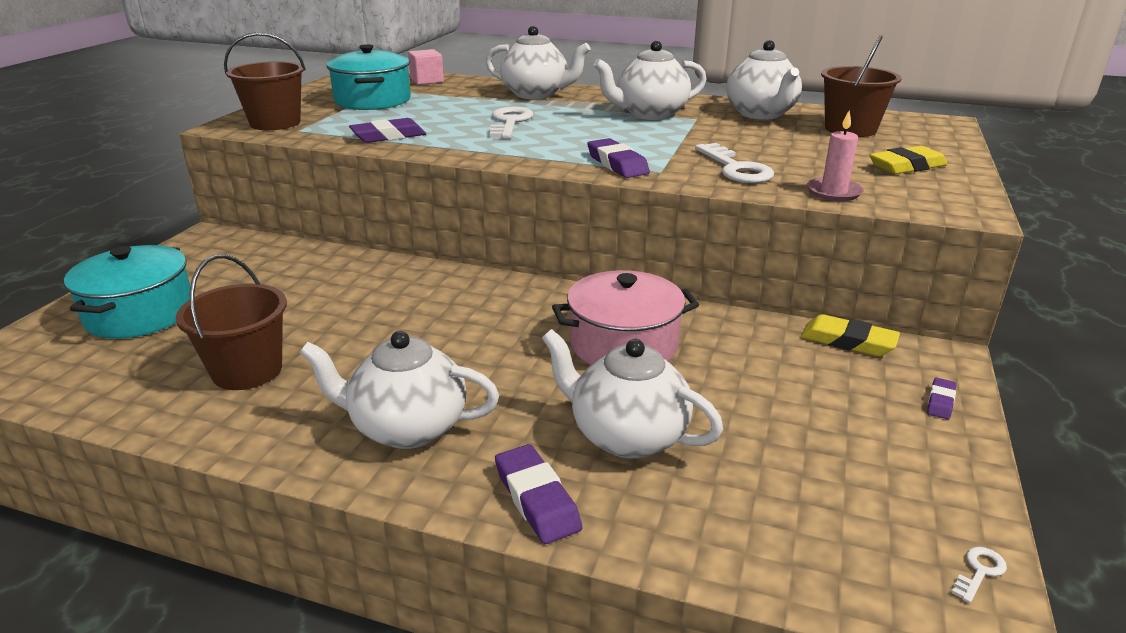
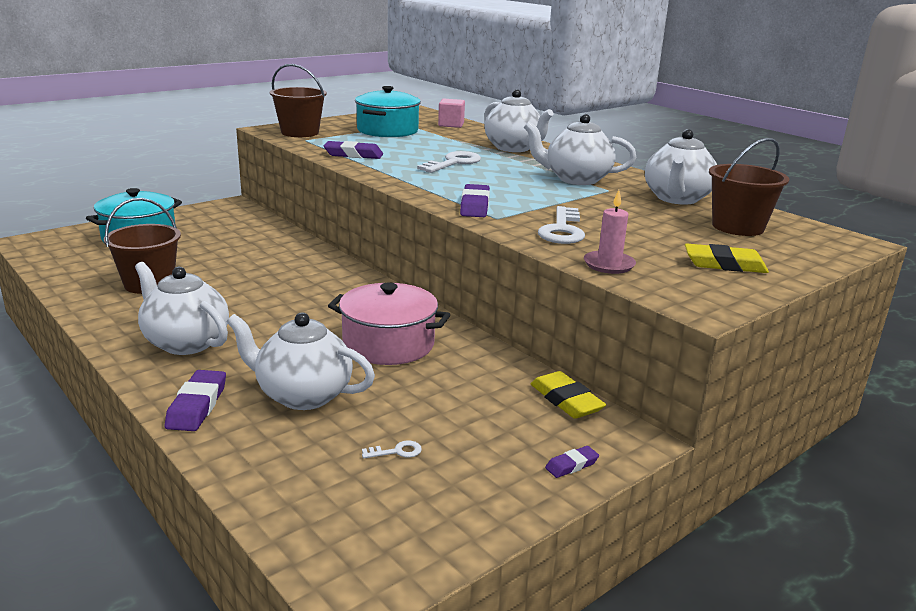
camera: 30 degrees right, 5 degrees down
white teapot [542,329,723,459] -> white teapot turned 45 degrees counterclockwise [226,312,375,410]
white key [951,547,1007,603] -> white key moved to [362,440,422,458]

